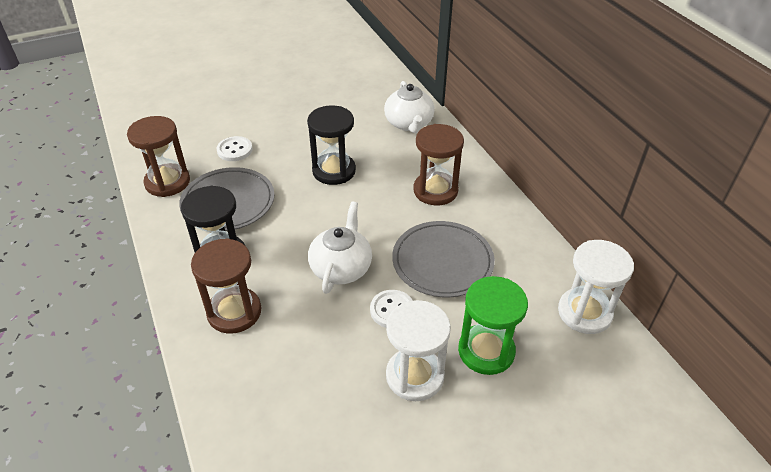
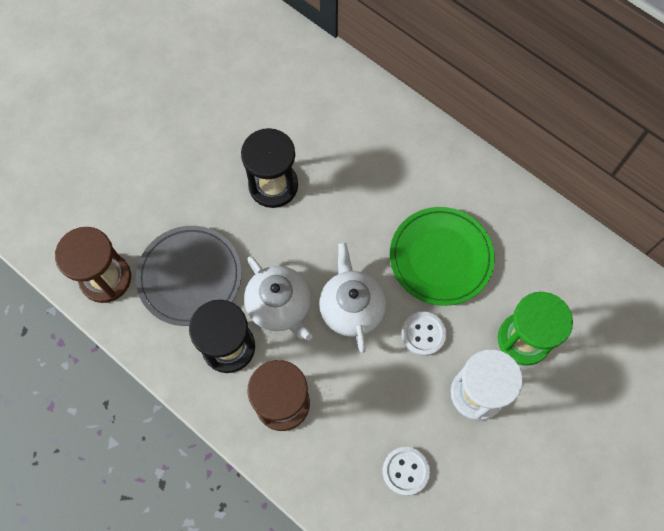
camera: 25 degrees left, 25 degrees up
white button [217,136,253,161] -> white button moved to [383,447,430,496]
white teapot [384,81,435,133] -> white teapot moved to [244,256,313,341]
grey plate [392,221,495,297] -> green plate [390,207,495,306]
brown hourglass [413,124,464,206] -> none
white hourglass [558,240,634,334] -> none

